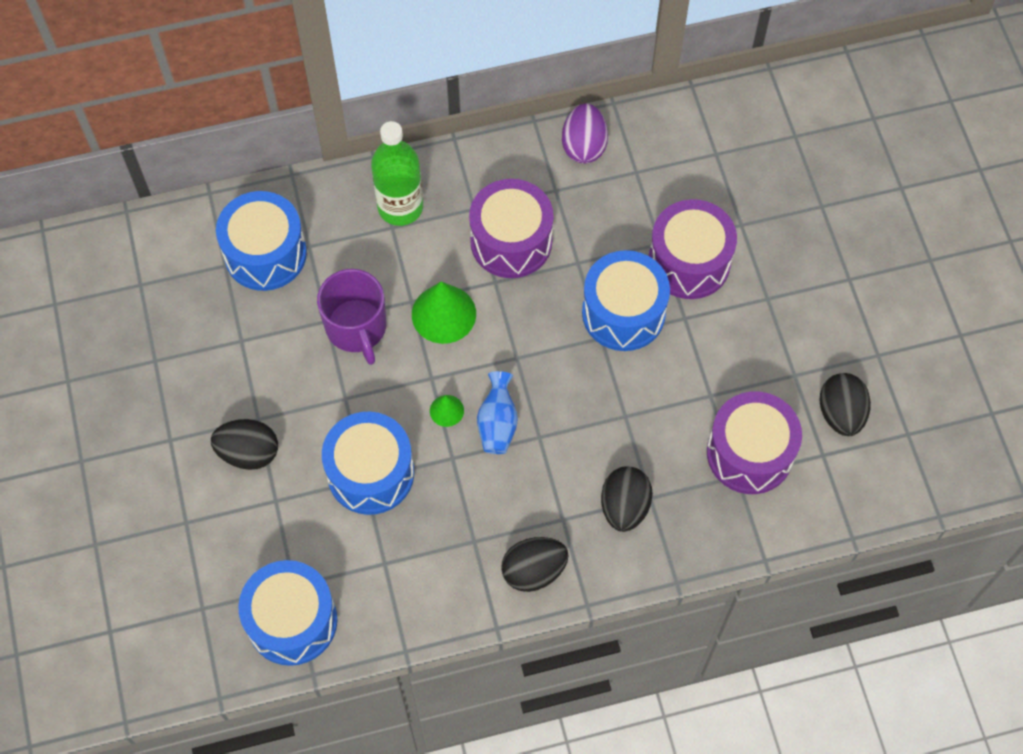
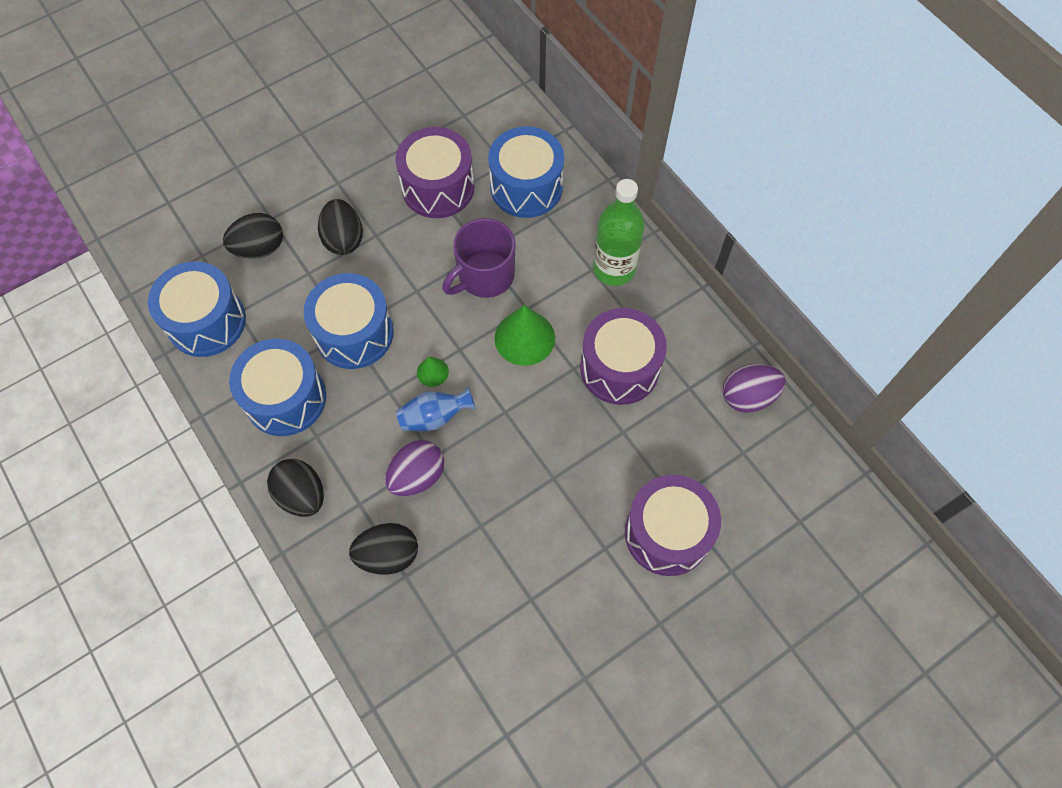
camera: 70 degrees right, 0 degrees up
blue drum [582,250,670,351] -> blue drum moved to [229,339,326,436]
purple drum [707,391,802,494] -> purple drum moved to [395,127,474,218]
black egg [819,373,871,436] -> black egg moved to [223,213,283,259]
none -> purple egg [385,440,444,497]

